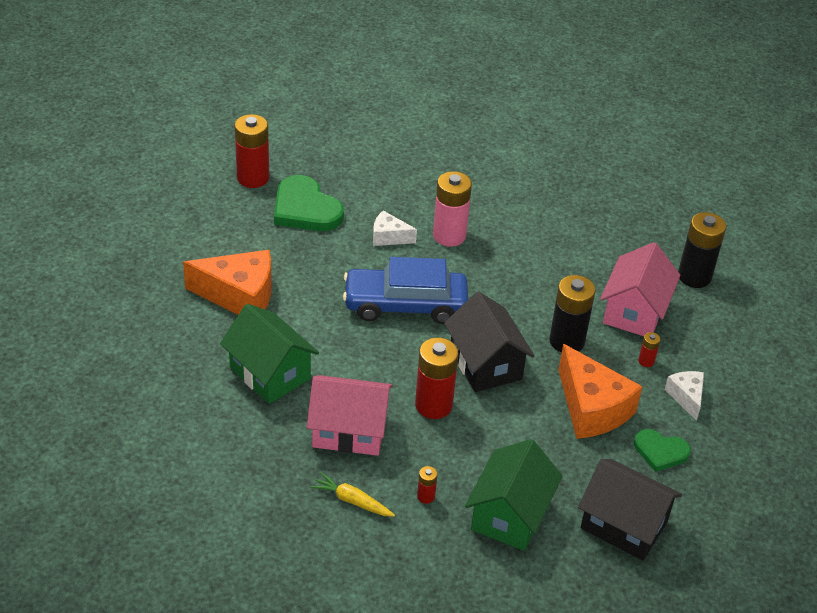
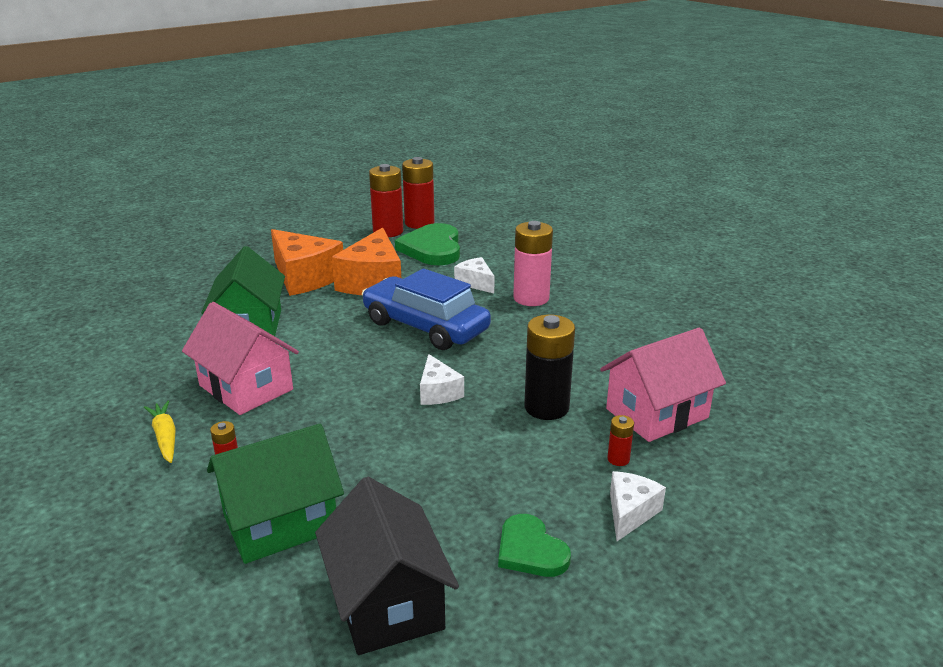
camera: 40 degrees right, 15 degrees down
red battery [415,338,459,419] -> red battery moved to [369,164,403,237]
black house [444,292,535,392] -> white cheese [420,354,464,405]
orange cheese [558,344,643,439] -> orange cheese moved to [332,227,401,295]
black battery [678,212,726,288] -> none

